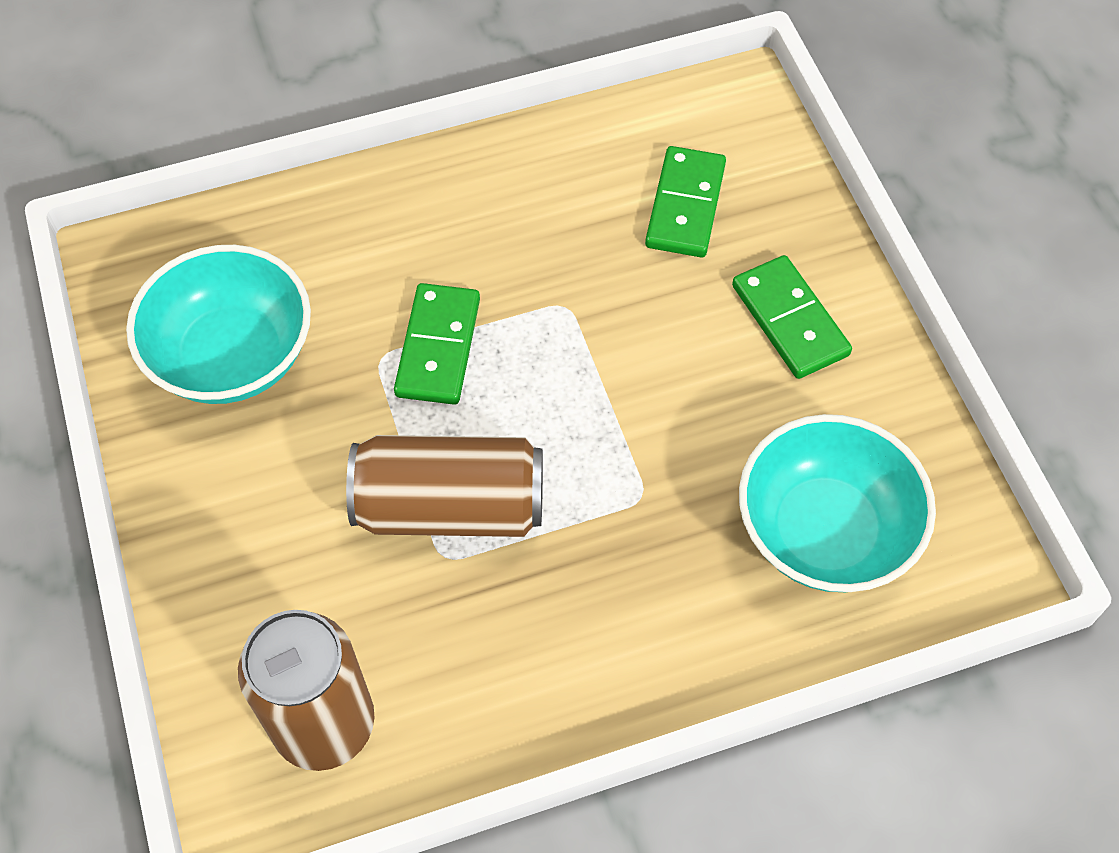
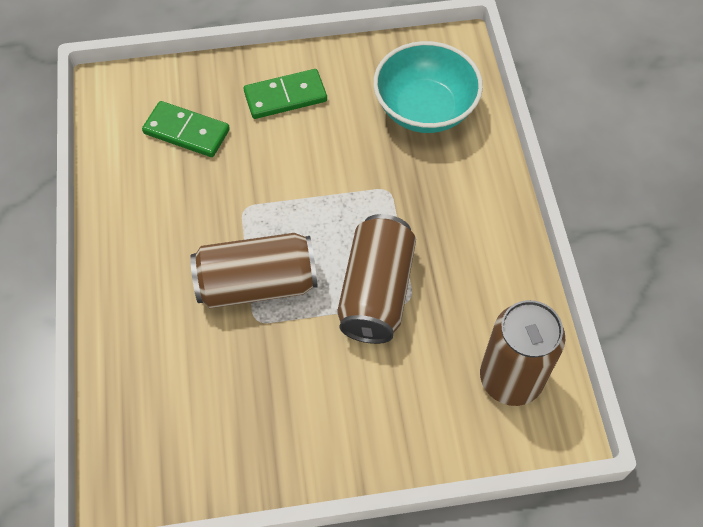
camera: 80 degrees left, 0 degrees up
turquoise bowl [126,245,311,404] -> none
green domino [394,283,480,405] -> brown can [190,233,318,308]

